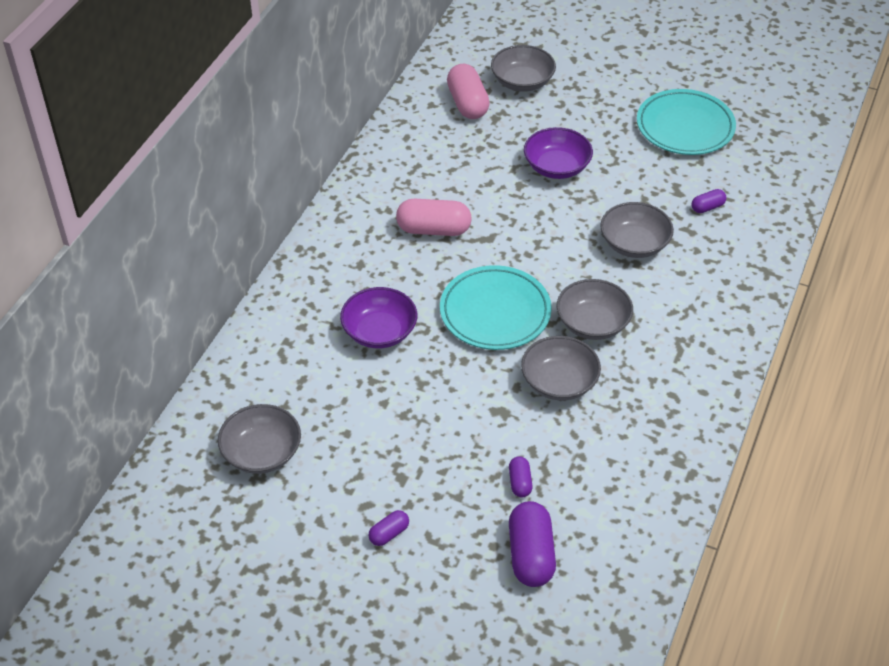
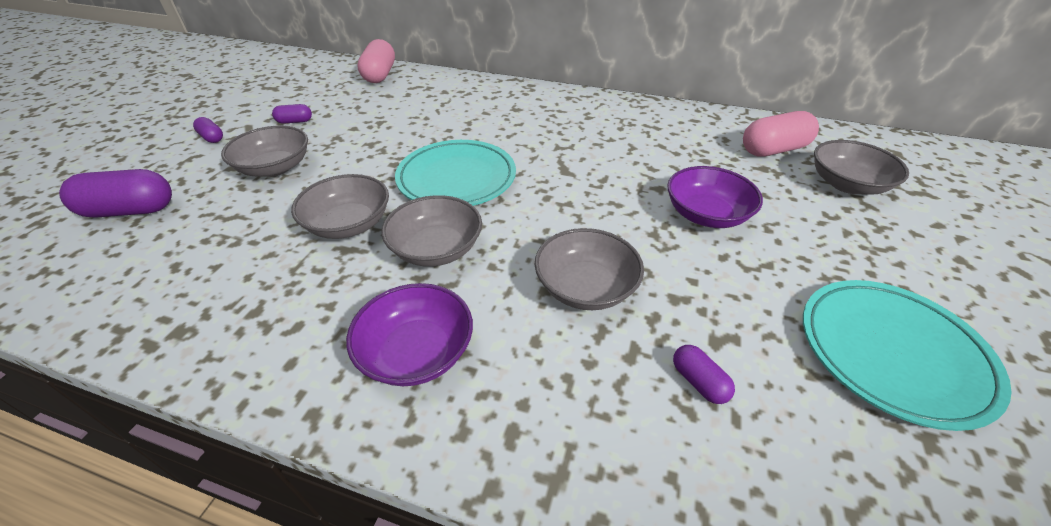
camera: 85 degrees right, 5 degrees down
grey bowl [218,404,301,474] -> grey bowl moved to [221,126,308,177]
purple bowl [340,287,417,348] -> purple bowl moved to [346,283,473,386]
pink capsule [396,199,472,236] -> pink capsule moved to [357,39,395,83]
purple capsule [509,456,533,497] -> purple capsule moved to [272,104,312,124]

